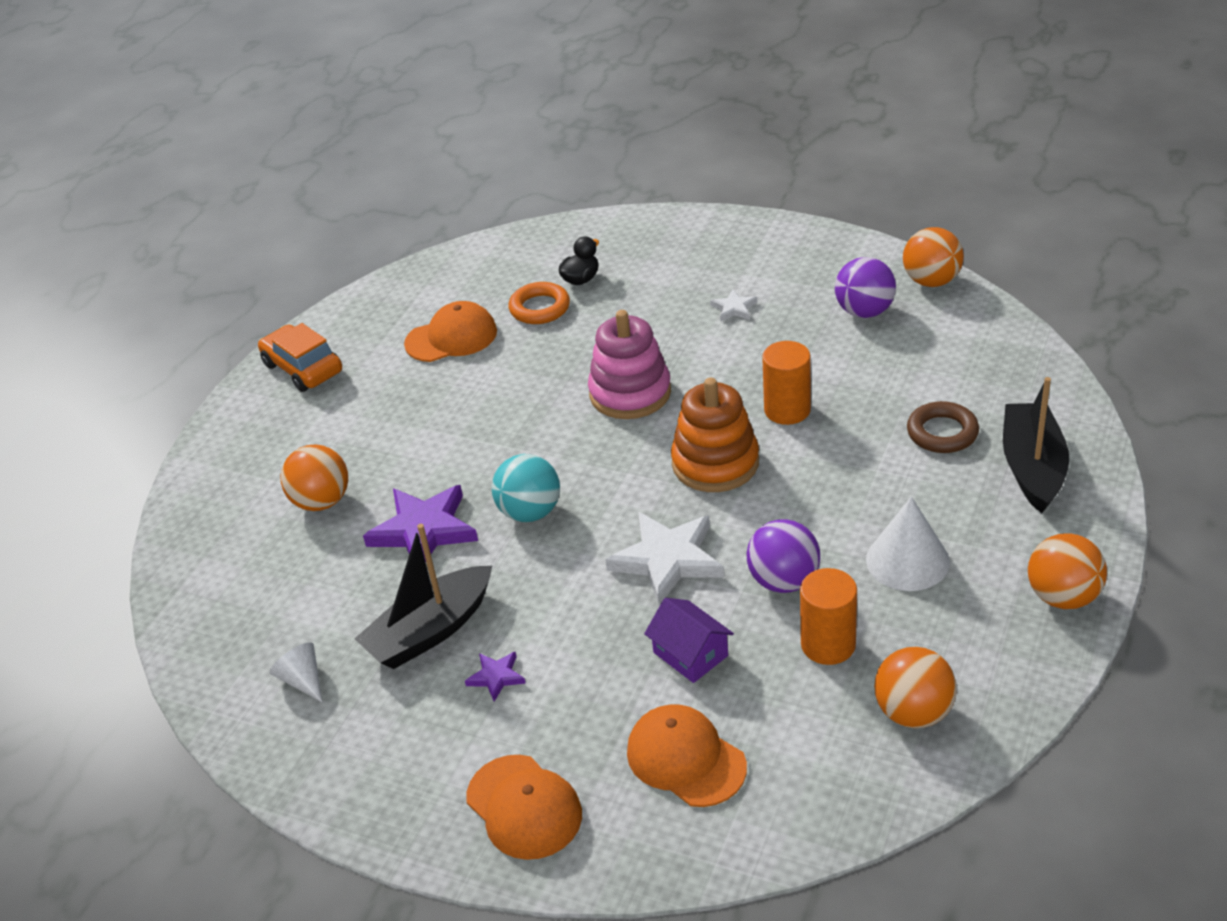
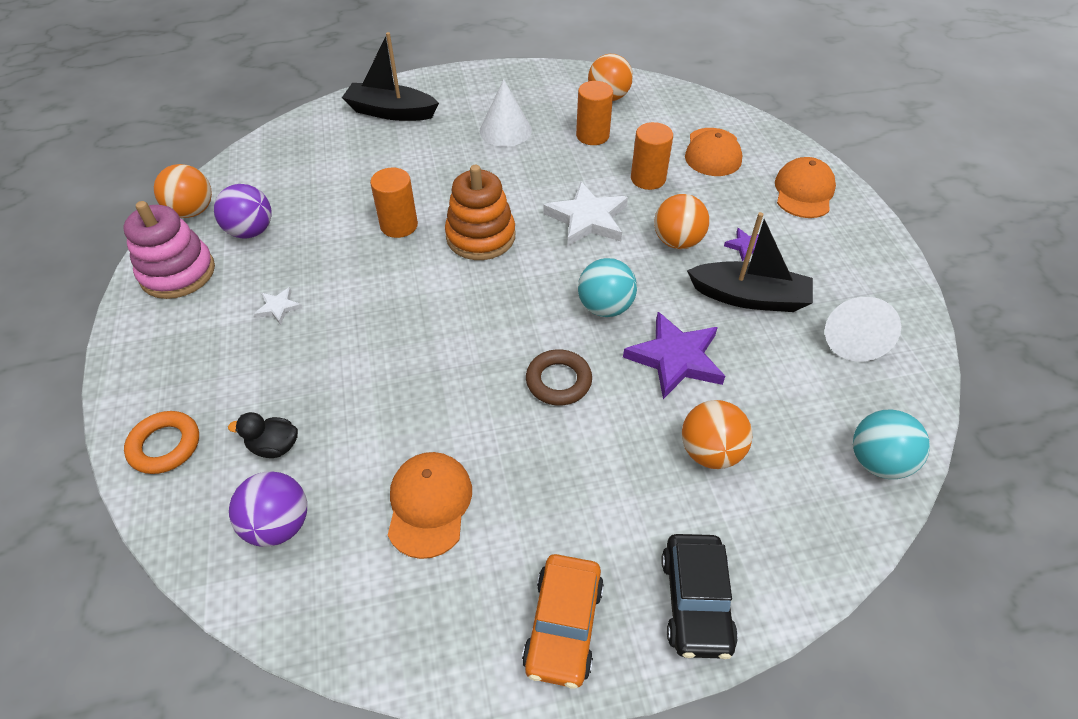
camera: 130 degrees left, 10 degrees up
white cone [270,642,322,702] -> white cone [825,297,901,362], size x1.66
orange cap [404,301,497,362] -> orange cap turned 60 degrees clockwise [388,452,472,559]
orange ring [509,282,570,324] -> orange ring moved to [124,411,199,474]
pink stacking toy [588,310,671,419] -> pink stacking toy moved to [123,201,215,299]
purple house [644,598,734,683] -> orange cylinder [631,122,673,190]
purple ball [747,519,820,593] -> purple ball moved to [229,471,307,547]
brown ring [907,401,979,453] -> brown ring moved to [526,349,592,406]
black boat [1003,377,1069,513] -> black boat turned 45 degrees clockwise [342,32,439,121]
orange ball [1028,533,1107,609] -> orange ball moved to [654,194,709,249]
none -> black car [661,534,738,659]
none -> turquoise ball [853,409,930,479]

